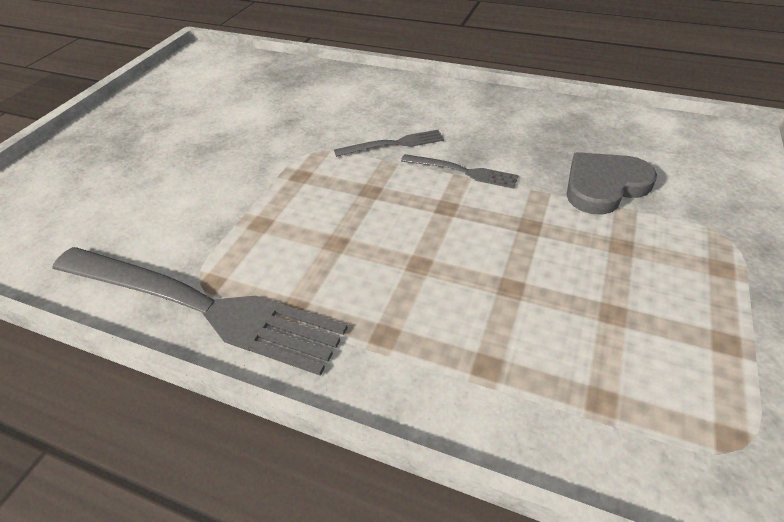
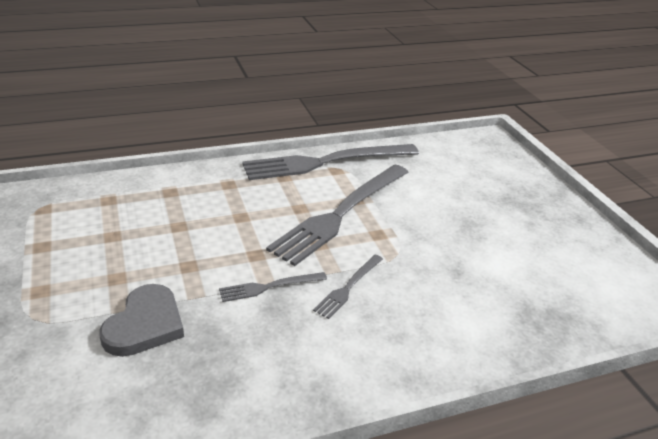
camera: 135 degrees right, 10 degrees down
none -> grey fork [266,165,409,266]

